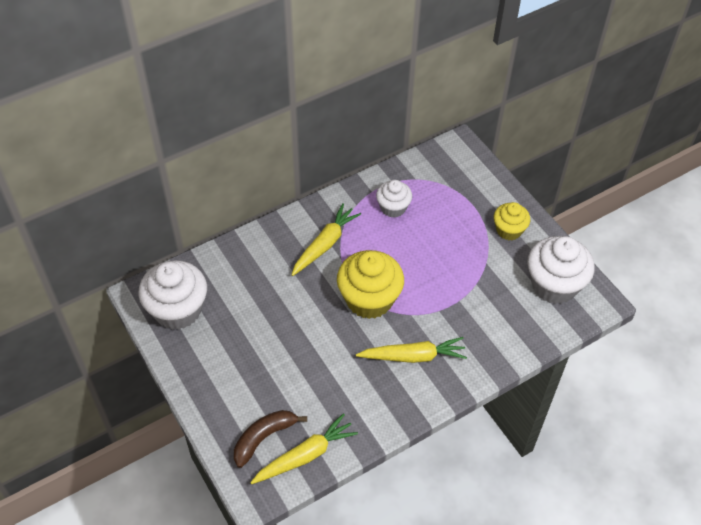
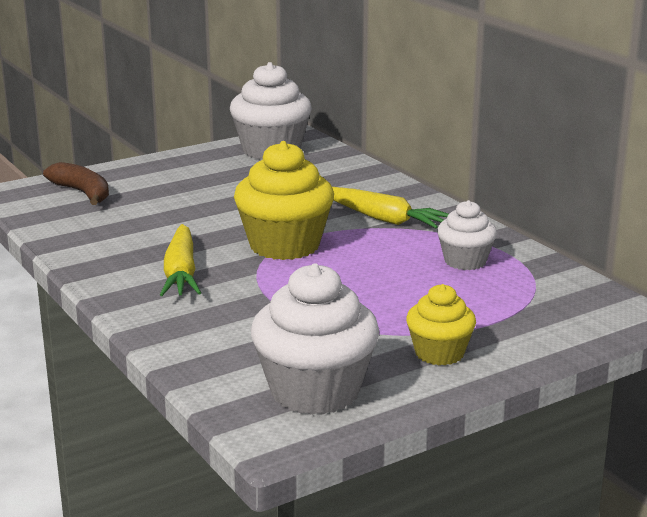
camera: 90 degrees right, 30 degrees down
yellow carrot [250,413,358,484] -> none

